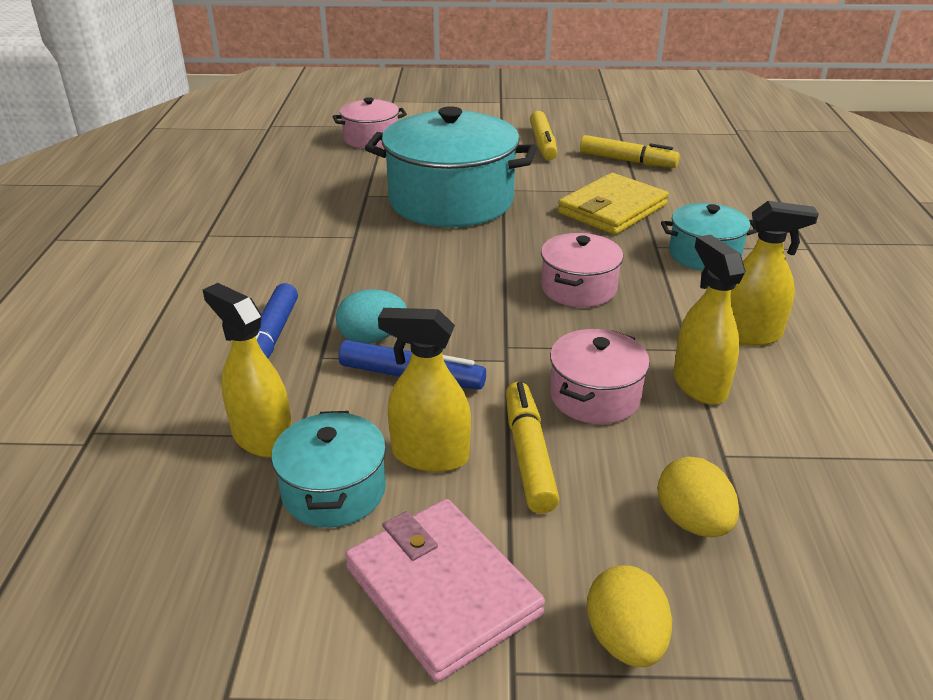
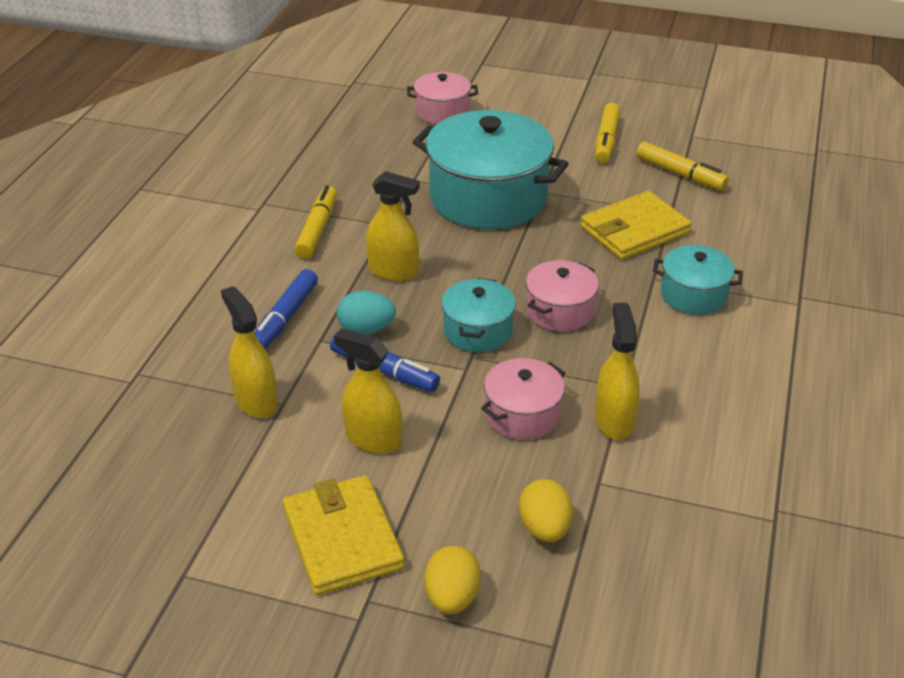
camera: 15 degrees right, 5 degrees up
turquoise pot [271,411,386,528] -> turquoise pot moved to [441,278,516,352]
pink wallet [345,499,545,682] -> yellow wallet [283,475,405,595]
yellow marker [506,382,559,514] -> yellow marker moved to [294,185,337,259]
yellow spray bottle [731,201,819,346] -> yellow spray bottle moved to [366,171,420,281]

